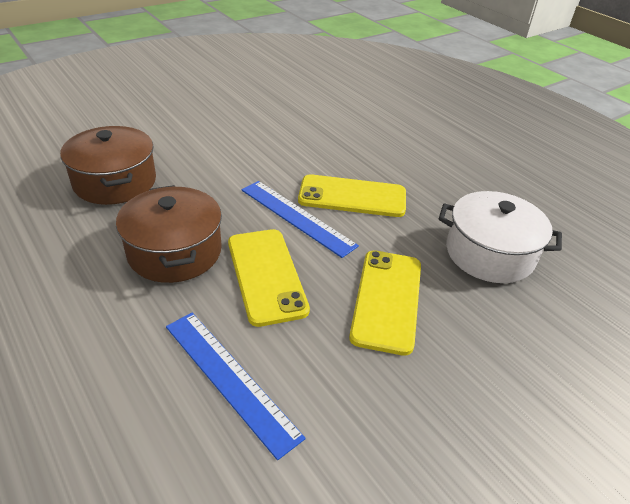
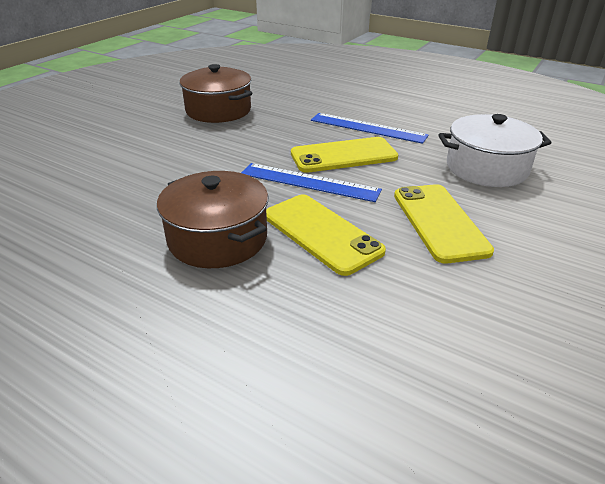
camera: 20 degrees left, 5 degrees down
brown pot [60,126,156,205] -> brown pot moved to [179,64,252,123]
blue ruler [166,313,306,460] -> blue ruler moved to [311,113,429,144]

